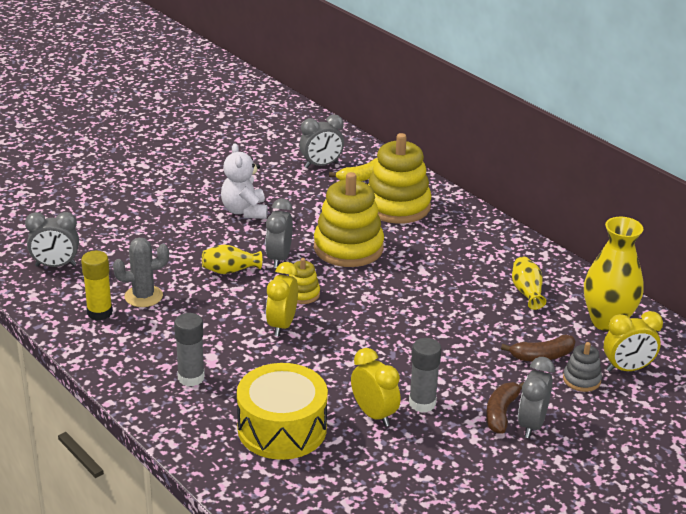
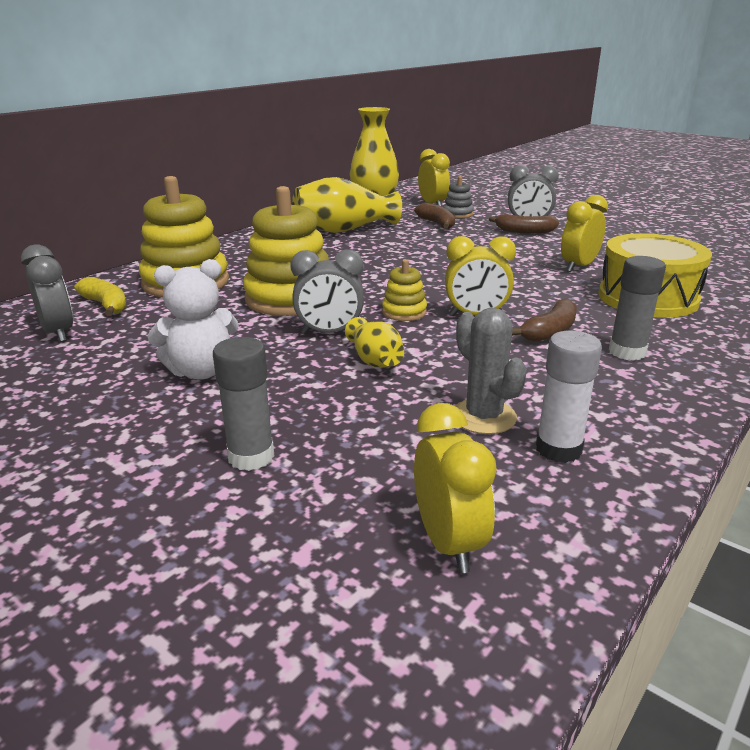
camera: 100 degrees left, 5 degrees down
grey clock [25,212,79,267] -> yellow clock [414,403,497,573]
yellow glue stick [81,251,113,320] -> white glue stick [536,331,602,463]
grey glue stick [409,338,441,412] -> grey glue stick moved to [213,337,274,471]
yellow vase [512,257,546,310] -> yellow vase [292,177,402,233], size x1.88
none -> brown banana [512,299,577,342]

